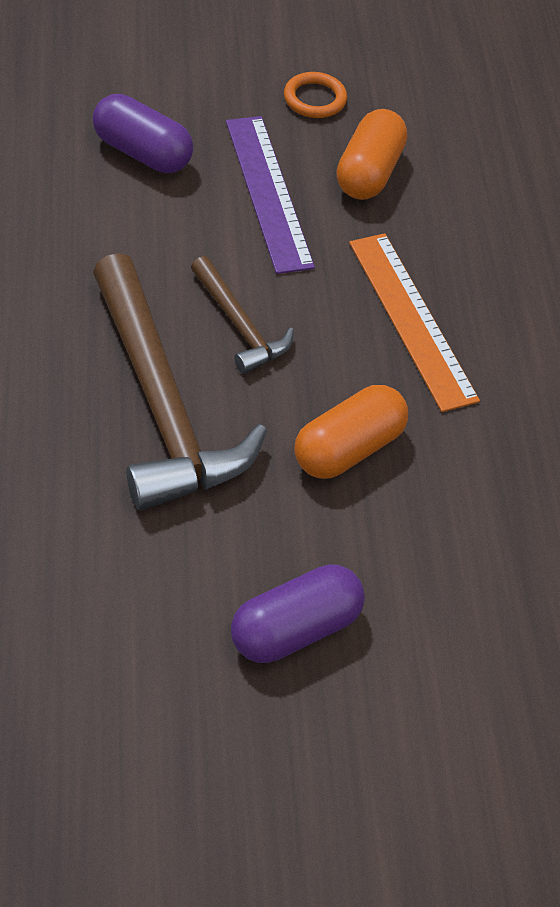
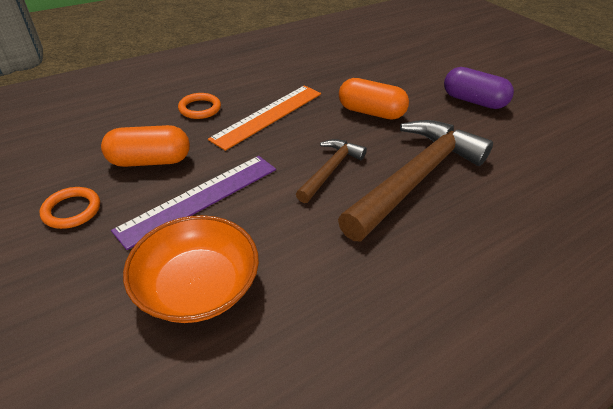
camera: 115 degrees left, 10 degrees down
purple capsule [93,94,193,173] -> orange bowl [123,215,259,323]
none -> orange ring [178,93,221,119]

